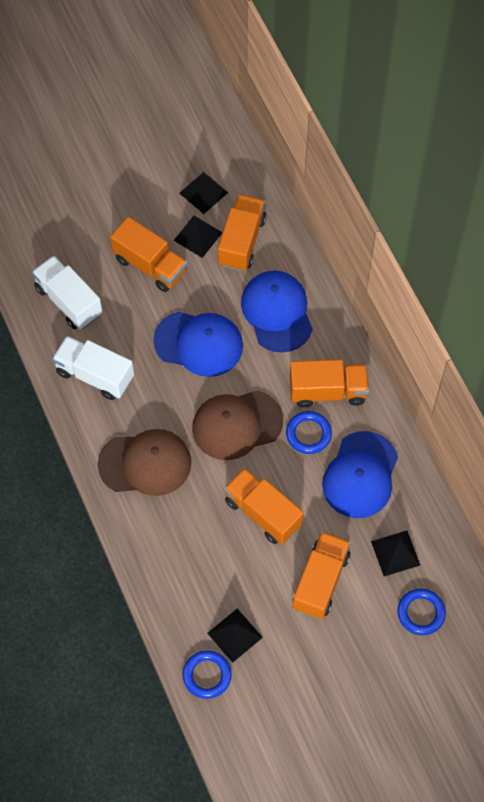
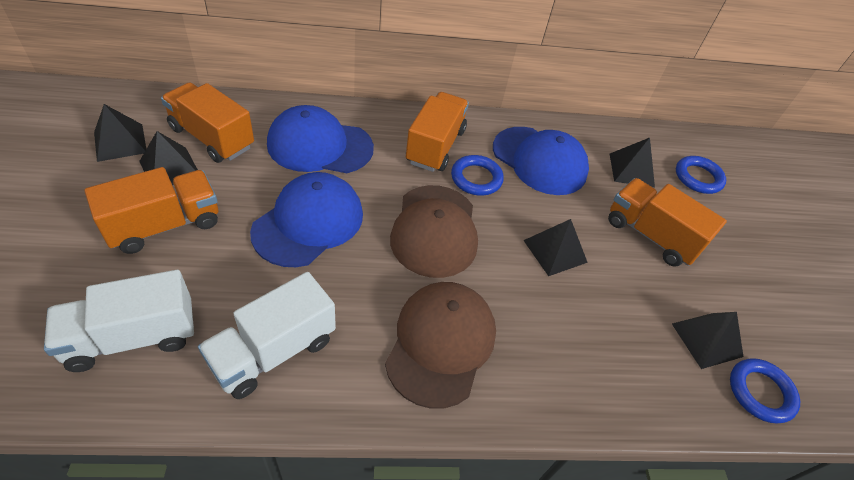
camera: 75 degrees left, 15 degrees down
orange truck [224,467,304,545] -> black pyramid [523,219,588,276]

